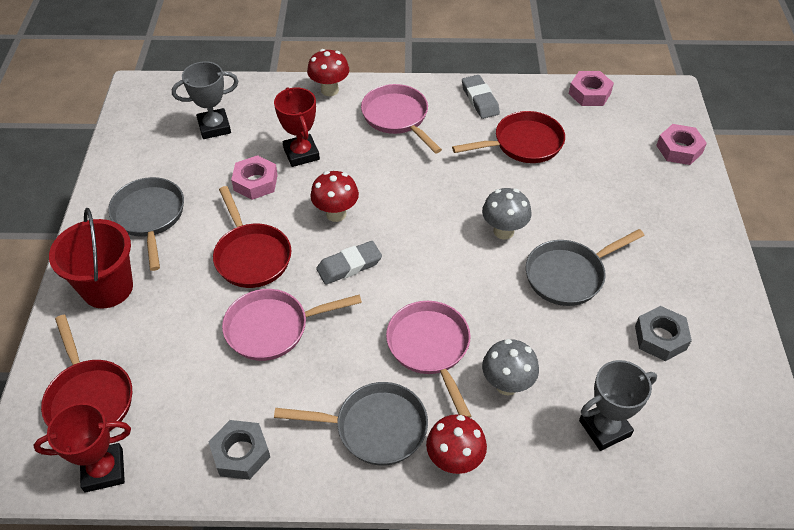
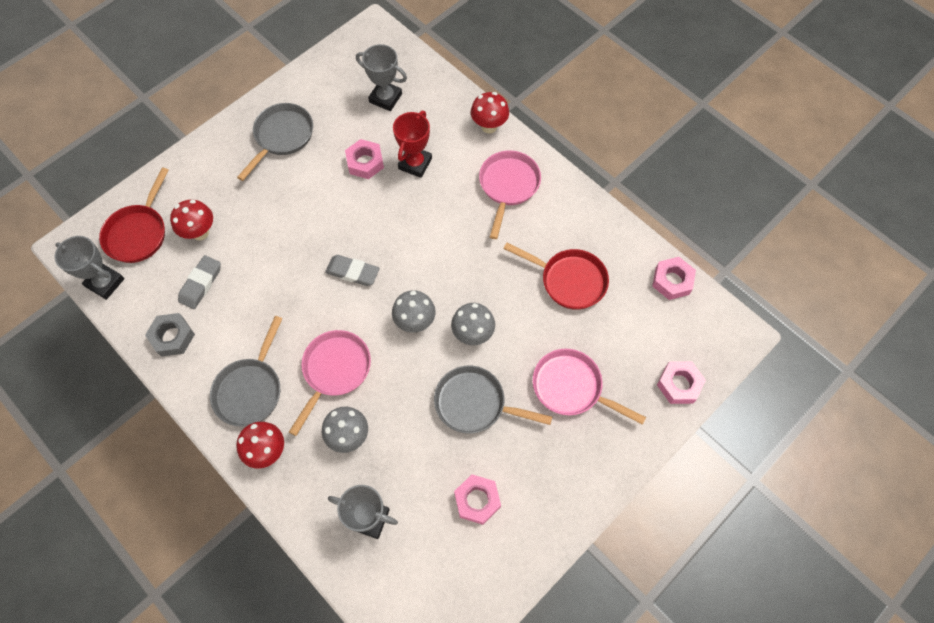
camera: 45 degrees right, 15 degrees up
red trophy [33,403,131,493] -> grey trophy [55,236,125,300]
red bucket [49,208,133,309] -> none
red pan [213,186,291,288] -> none
pink pan [222,289,362,361] -> pink pan moved to [533,349,646,425]
grey pan [274,382,428,466] -> grey pan turned 60 degrees clockwise [210,316,283,427]
red mushroom [310,171,359,222] -> red mushroom moved to [170,199,213,240]
grey eraser [462,75,500,119] -> grey eraser moved to [178,255,221,309]
grey nut [635,306,692,361] -> pink nut [454,474,501,525]
none -> grey mushroom [392,290,435,333]

